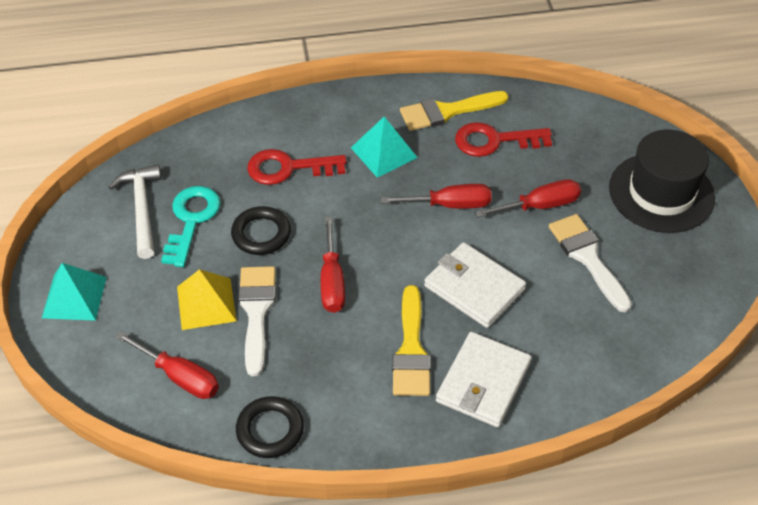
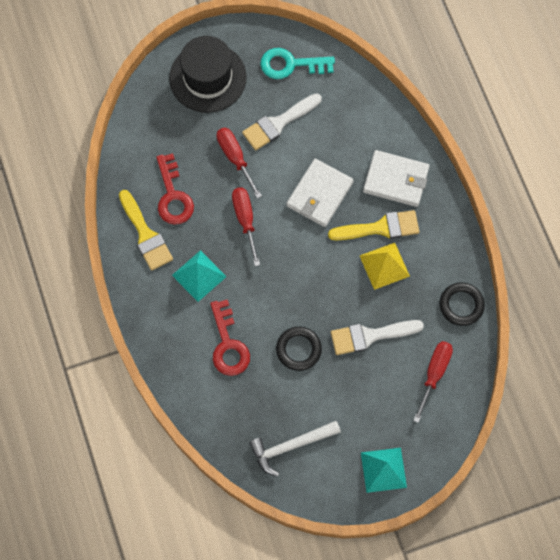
camera: 100 degrees left, 20 degrees up
turquoise key [161,186,221,267] -> turquoise key moved to [260,48,335,79]
yellow pyramid [177,269,237,330] -> yellow pyramid moved to [360,243,410,290]
red screwdriver [321,217,345,313] -> none

